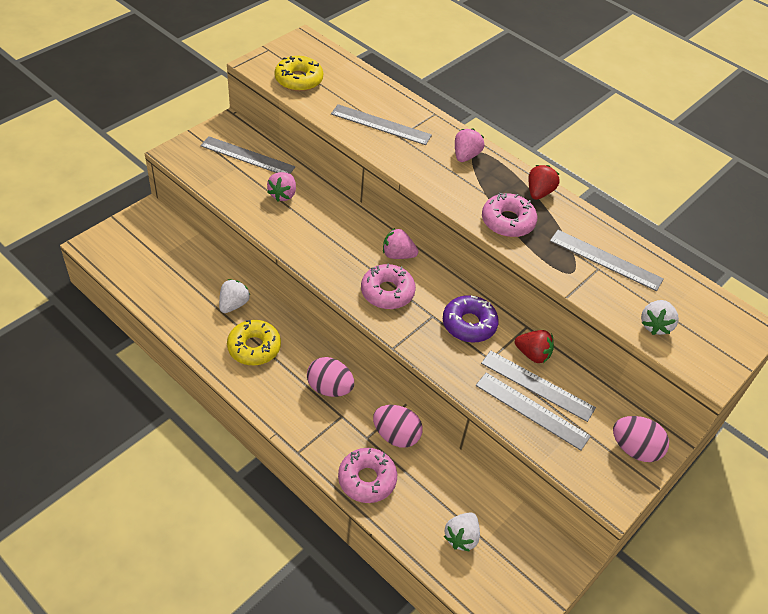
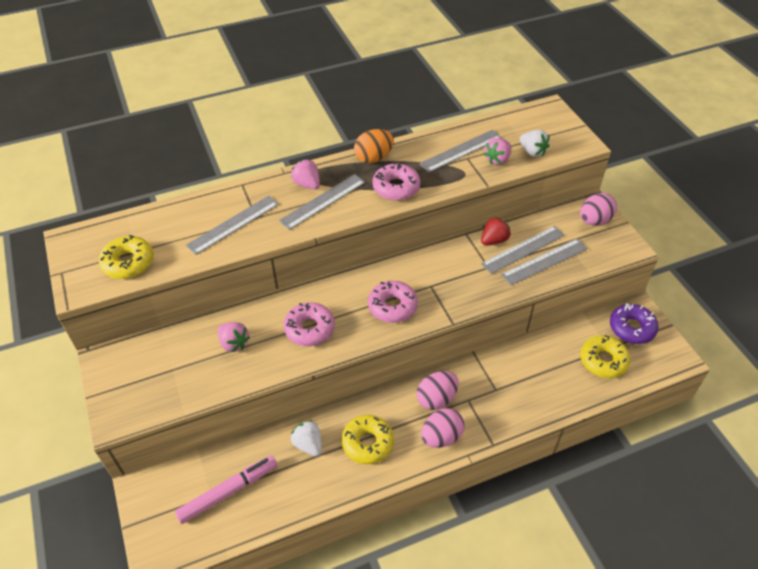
camera: 60 degrees left, 0 degrees up
grey ruler [200,136,295,174] -> grey ruler moved to [279,174,365,230]
pink donut [338,448,397,503] -> pink donut moved to [283,302,335,346]
pink egg [373,405,423,448] -> pink egg moved to [421,408,464,448]
pink strawberry [383,228,418,259] -> pink strawberry moved to [484,138,511,165]
purple donut [443,295,499,343] -> purple donut moved to [610,303,659,344]
white strawberry [444,512,480,552] -> yellow donut [580,335,630,378]
red strawberry [528,165,559,200] -> orange egg [354,129,394,163]
none -> pink marker [175,456,277,524]

